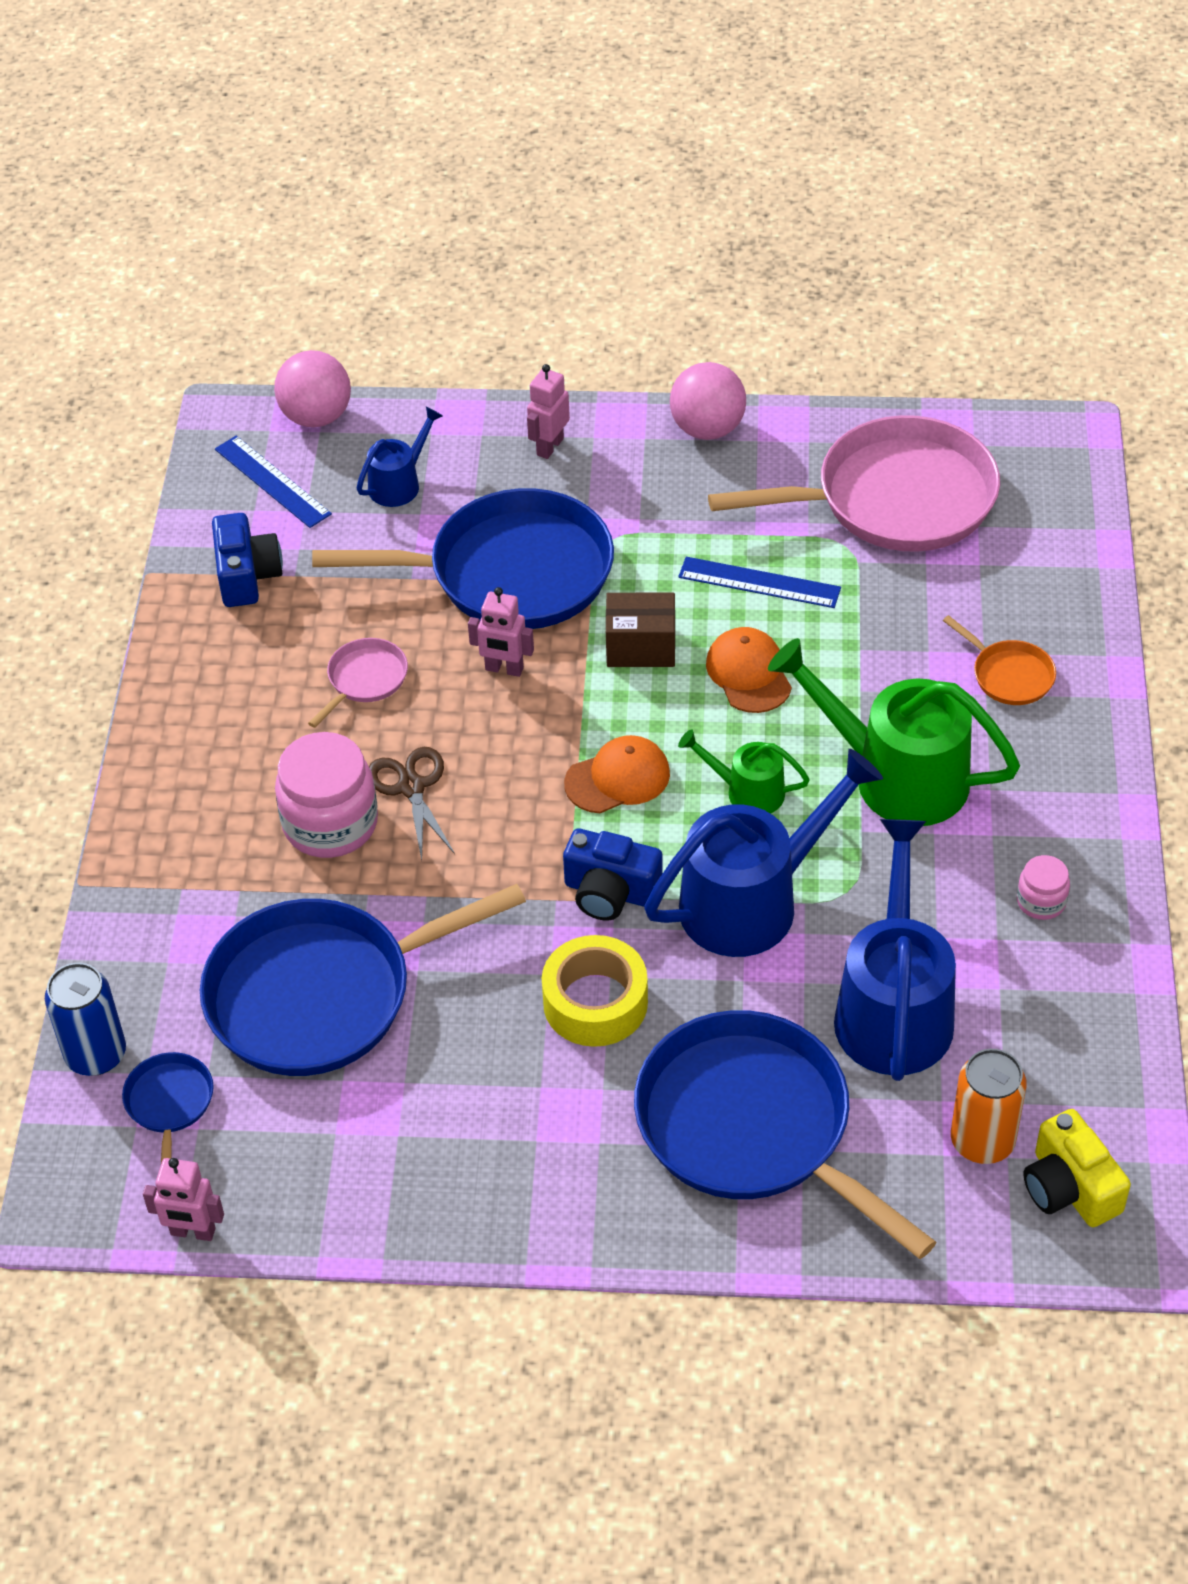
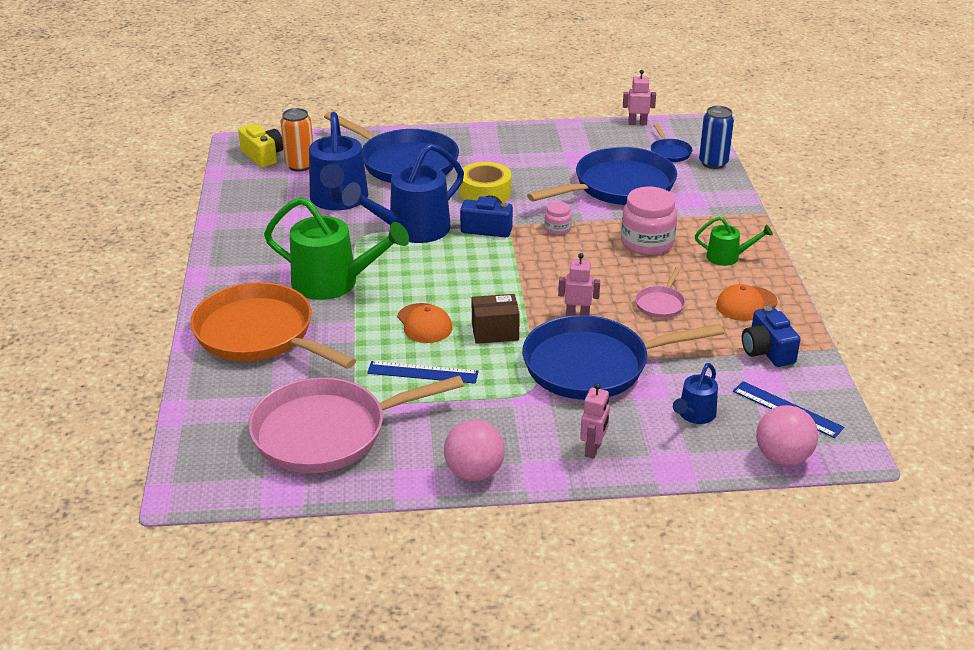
camera: 170 degrees right, 15 degrees down
brown scissors [369,747,455,860] -> none
orange cap [564,735,670,813] -> orange cap moved to [716,284,777,321]
green watering can [678,730,810,814] -> green watering can moved to [695,217,773,266]
orange pan [943,615,1056,705] -> orange pan [190,282,356,369], size x2.32
pink jar [1017,855,1070,920] -> pink jar moved to [545,202,572,235]

